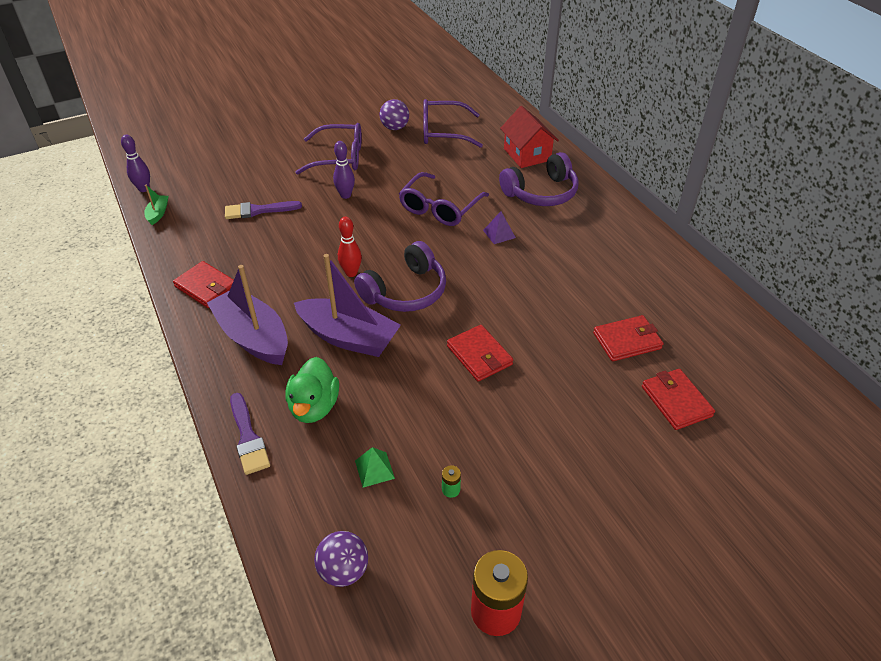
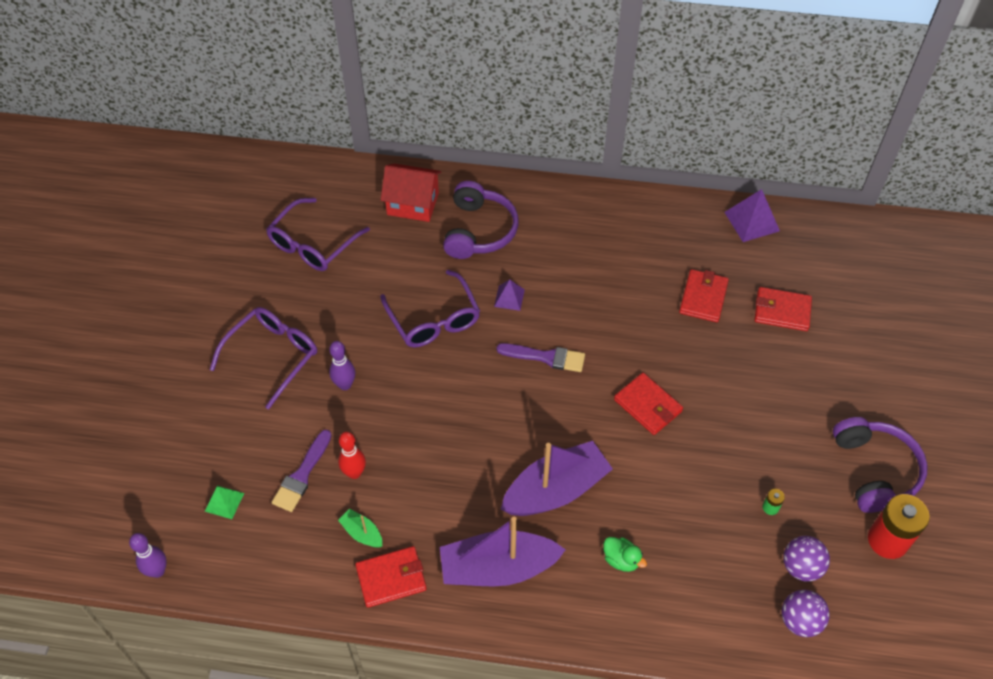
camera: 55 degrees left, 10 degrees up
green boat [144,185,169,225] -> green boat moved to [338,509,382,548]
purple brush [230,393,270,475] -> purple brush moved to [496,343,585,372]
green duck [285,357,339,423] -> green duck [603,537,647,572], size x0.60
red bowling pin [338,217,362,277] -> red bowling pin moved to [338,432,366,479]
purple headphones [354,241,446,312] -> purple headphones moved to [833,417,928,513]
green pyramid [355,447,395,487] -> green pyramid moved to [205,485,244,519]
purple ball [380,99,409,130] -> purple ball moved to [783,536,830,582]
red wallet [447,325,513,382] -> red wallet turned 45 degrees clockwise [614,373,683,435]
none -> purple pyramid [724,189,780,242]

